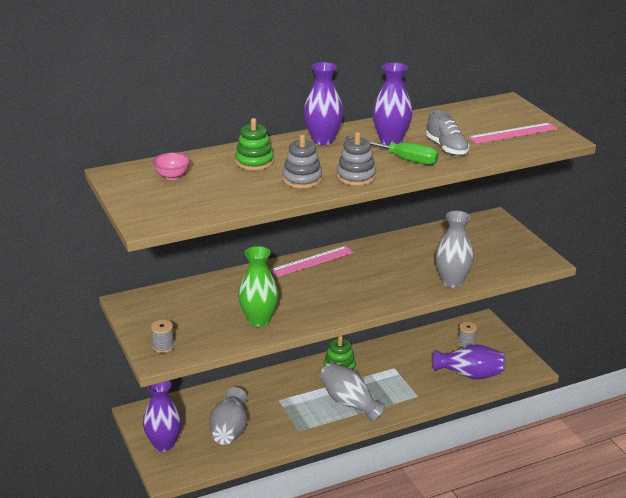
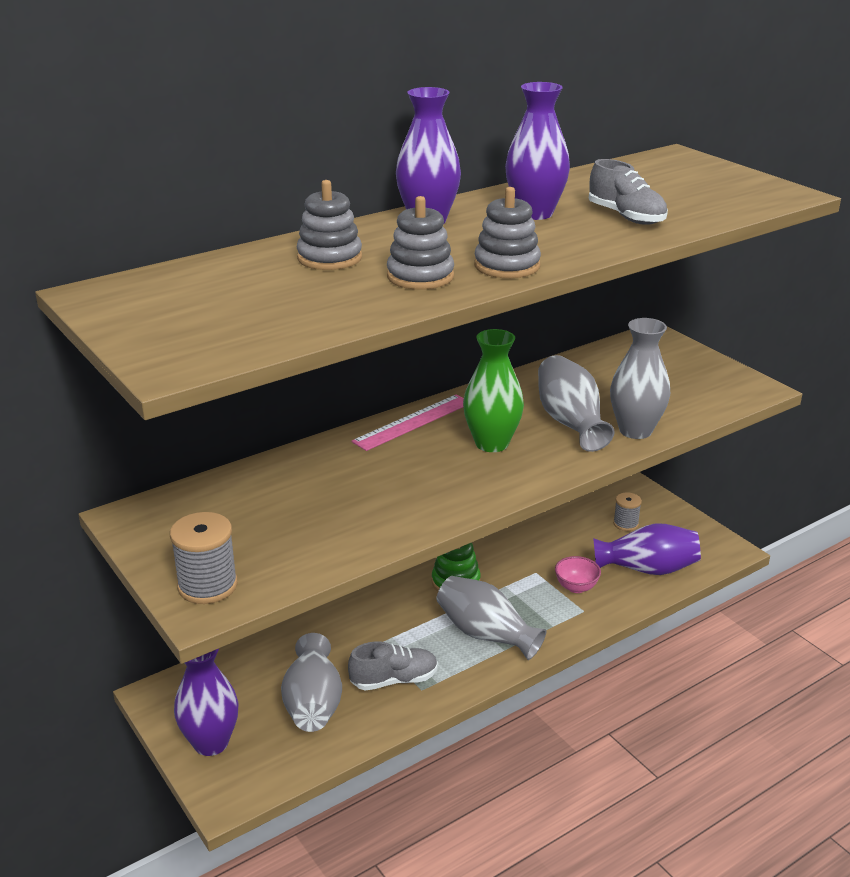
camera: 10 degrees left, 0 degrees up
grey spool [151,320,174,353] -> grey spool [170,512,238,604], size x1.58
pink bowl [153,153,190,180] -> pink bowl moved to [555,556,601,593]
green stacking toy [235,118,274,170] -> grey stacking toy [297,180,362,270]
green vase [238,246,279,327] -> green vase moved to [463,329,524,452]
green screwdriver [345,136,439,165] -> none
pink ruler [468,123,558,144] -> none
none -> grey shoe [348,641,438,691]
none -> grey vase [538,355,615,452]

